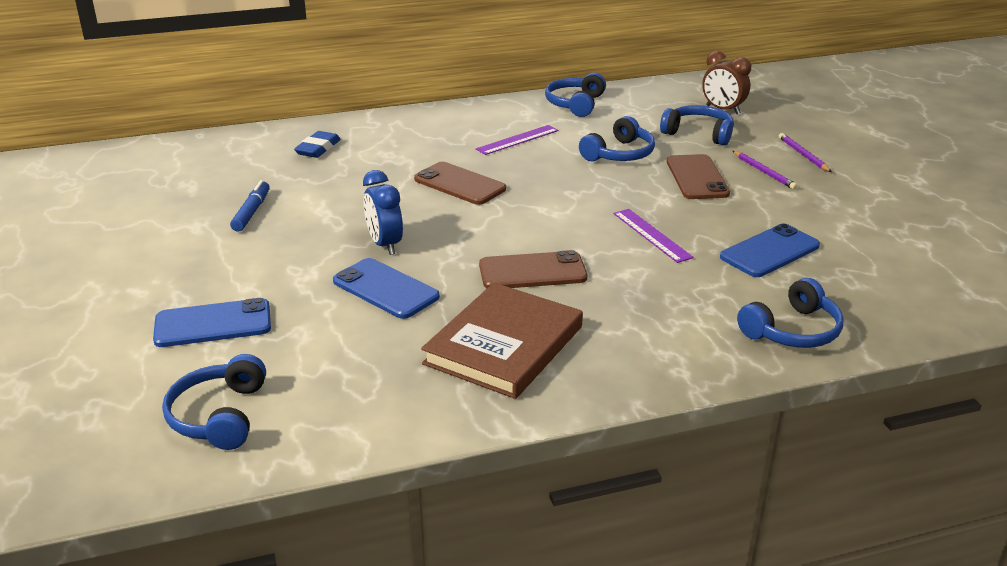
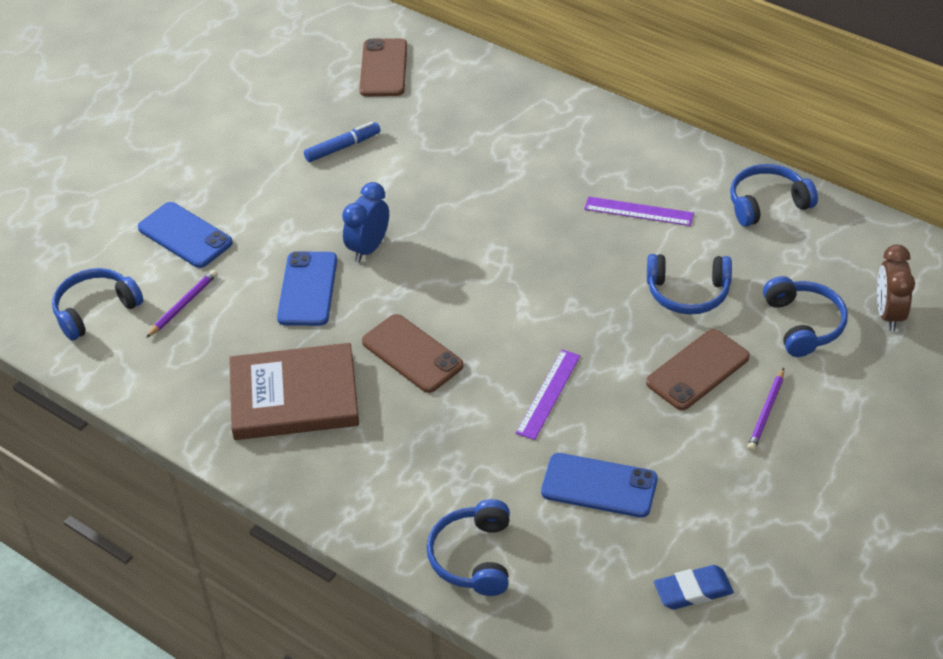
camera: 55 degrees right, 15 degrees up
blue eraser [294,131,341,158] -> blue eraser moved to [654,565,734,609]
brown phone [414,162,506,205] -> brown phone moved to [359,38,407,97]
blue headphones [737,278,843,348] -> blue headphones turned 75 degrees clockwise [427,499,510,596]
purple pencil [779,133,832,172] -> purple pencil moved to [146,270,217,338]

